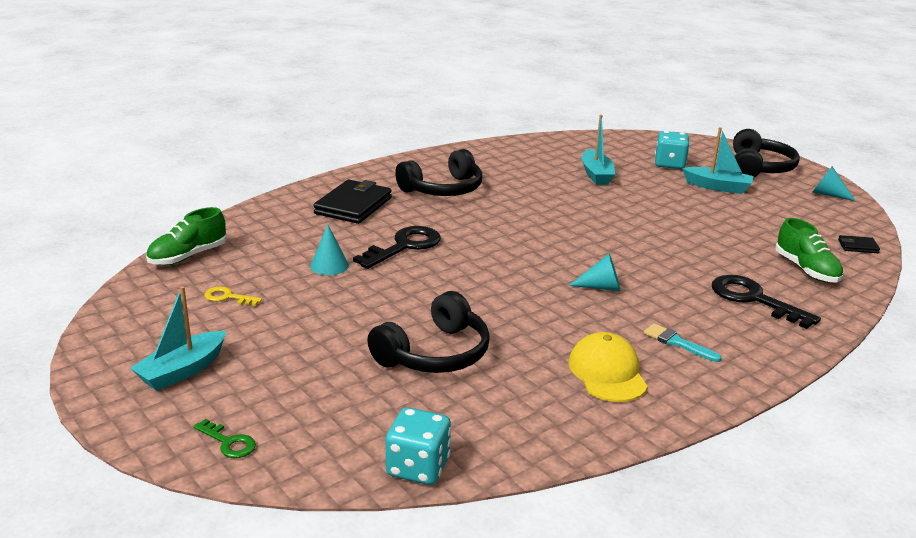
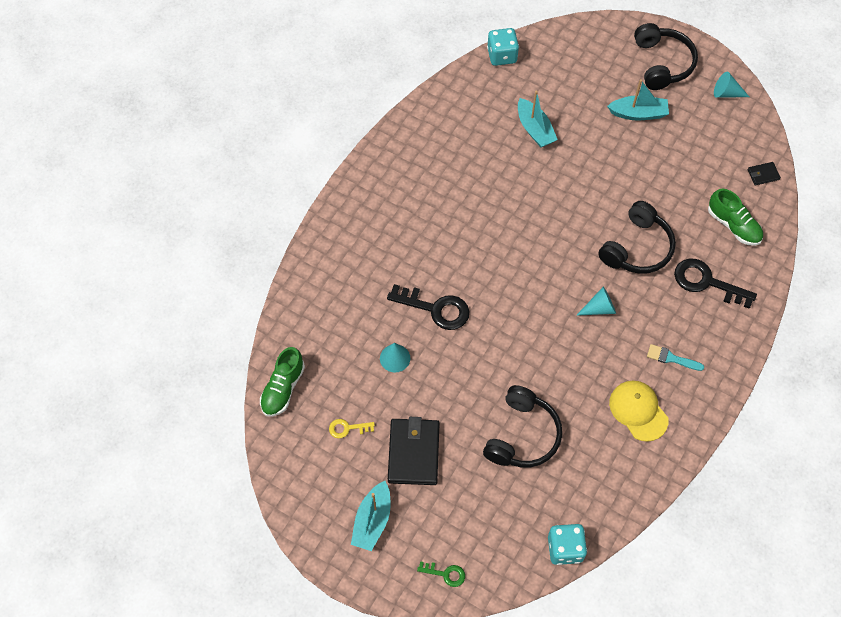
camera: 20 degrees left, 35 degrees up
black wallet [313,180,392,224] -> black wallet moved to [388,417,440,485]
black key [353,226,441,269] -> black key turned 90 degrees clockwise [387,284,469,330]
black headphones [395,149,483,196] -> black headphones moved to [598,201,676,274]
turquoise dice [655,131,690,169] -> turquoise dice moved to [487,28,519,66]

